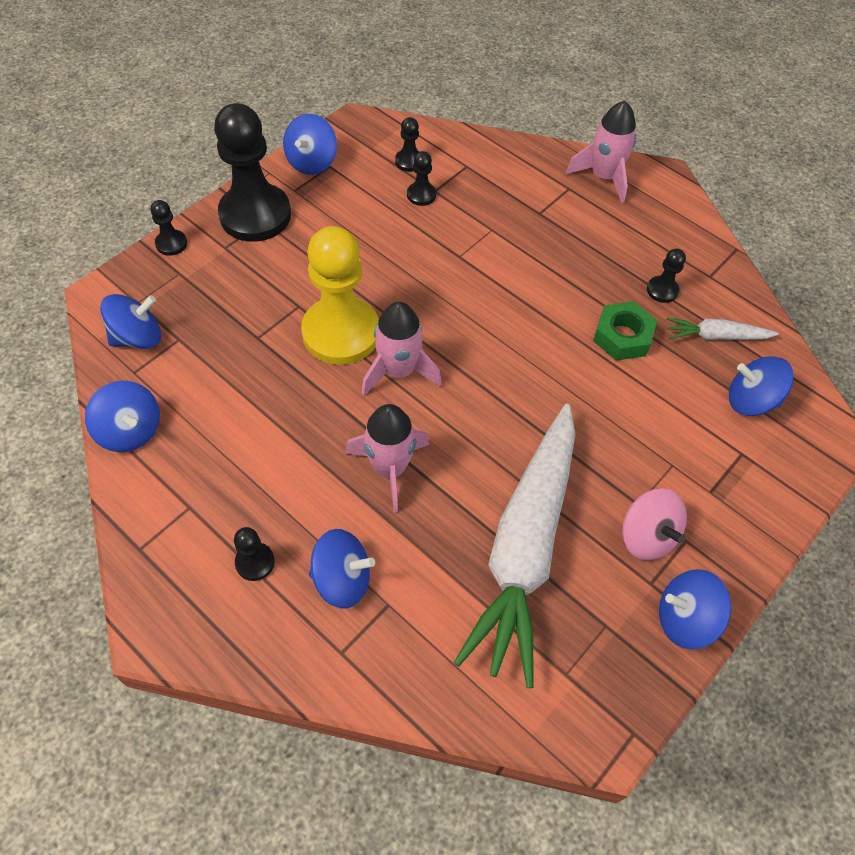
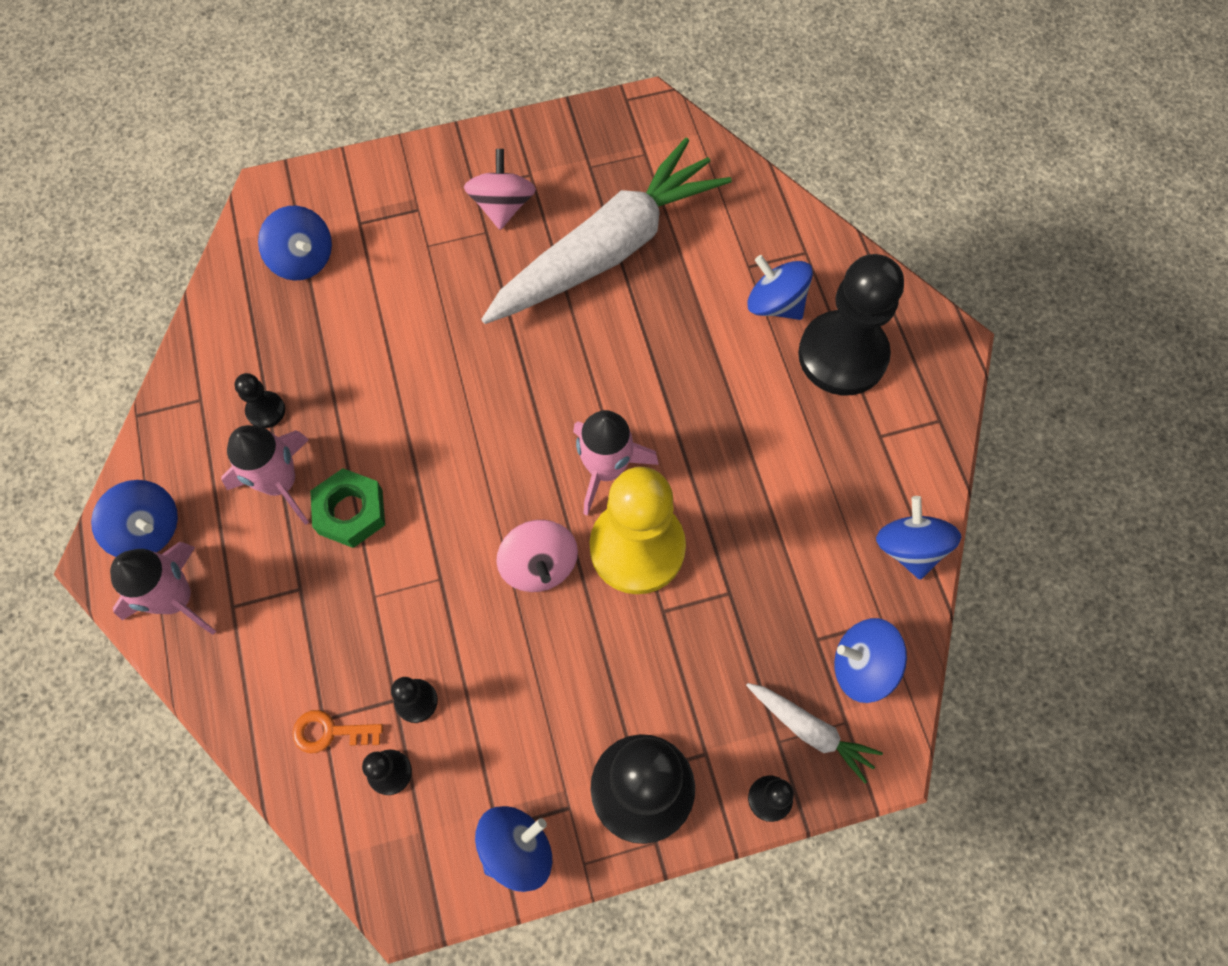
camera: 145 degrees left, 10 degrees up
black pawn [234,527,275,581] -> black pawn [798,254,904,395], size x2.36
pink rocket [345,404,429,513] -> pink rocket moved to [222,425,309,525]
green nut [593,302,657,361] -> green nut moved to [310,468,385,548]
blue spinning top [659,569,731,649] -> blue spinning top moved to [91,480,178,557]
white carrot [666,318,779,340] -> white carrot moved to [746,683,883,784]
none -> orange key [292,710,383,753]
none -> pink spinning top [496,520,578,592]

